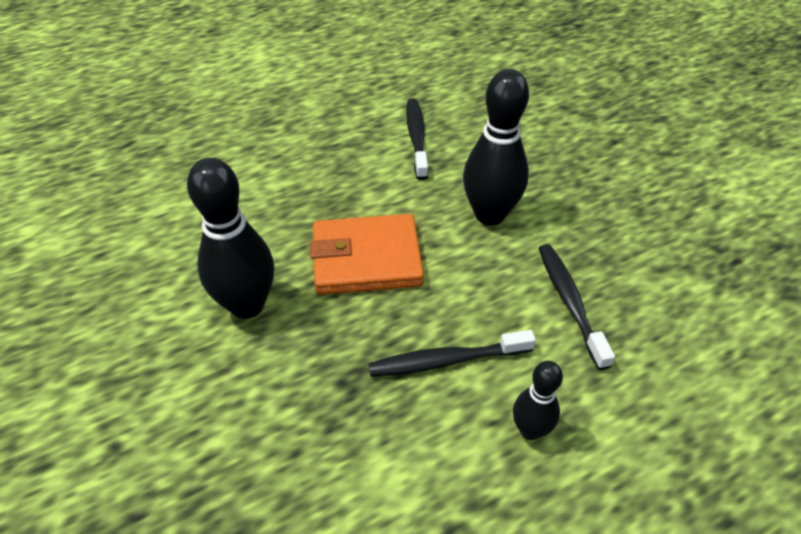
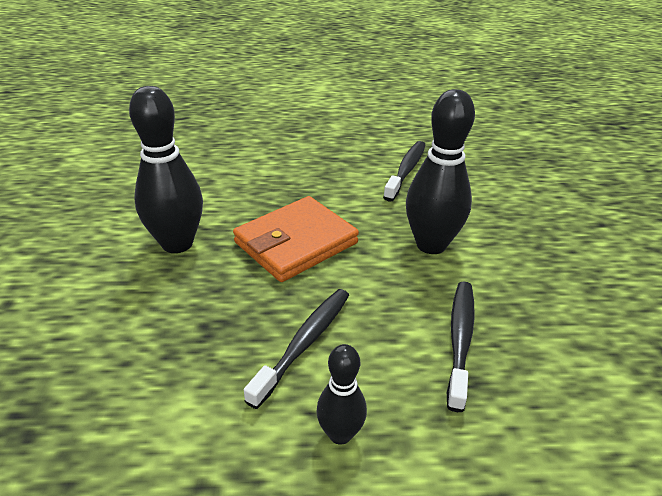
camera: 25 degrees right, 10 degrees down
orange wallet [310,214,424,295] -> orange wallet turned 60 degrees counterclockwise [233,196,359,282]
black toothbrush [368,330,536,377] -> black toothbrush turned 105 degrees clockwise [244,289,349,409]

